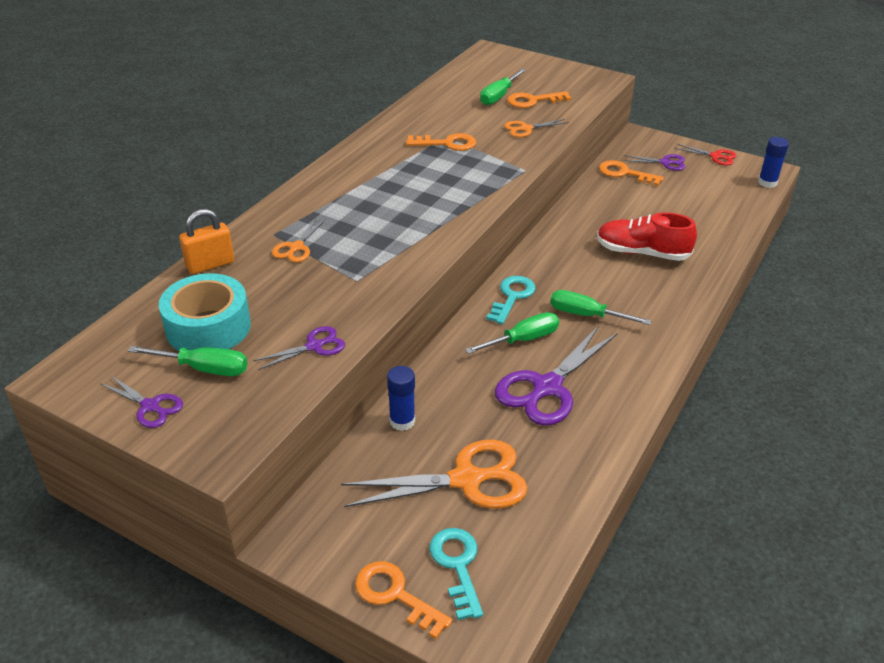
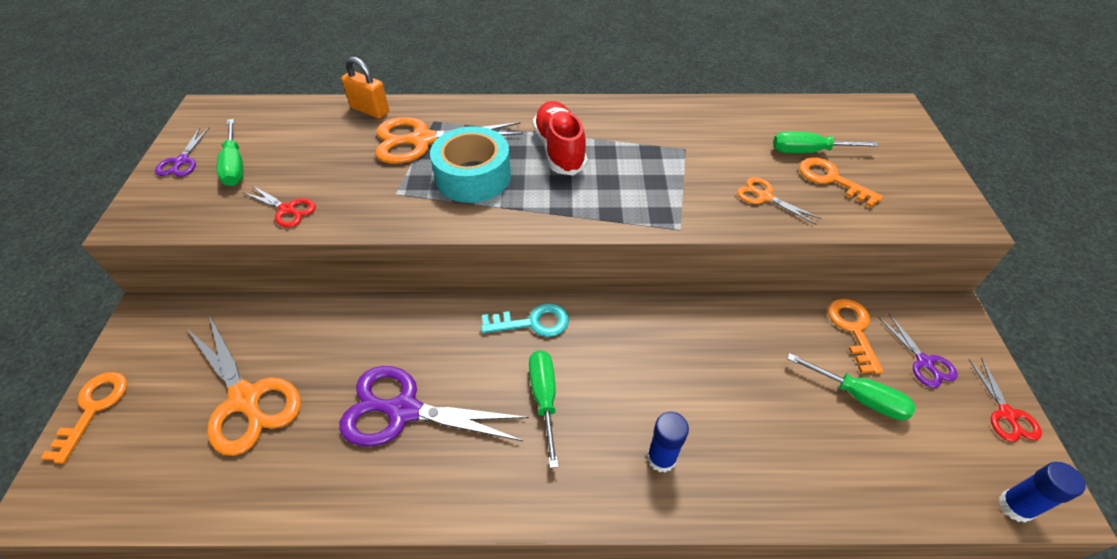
camera: 60 degrees right, 10 degrees up
turquoise tape [159,273,251,351] -> turquoise tape moved to [430,126,511,203]
purple scissors [253,326,345,370] -> red scissors [242,185,316,228]
orange scissors [272,218,326,262] -> orange scissors [375,117,523,164], size x1.94
blue glue stick [387,366,415,431] -> blue glue stick moved to [647,412,689,472]
orange key [406,133,476,151] -> none
turquoise key [429,528,483,620] -> none
green screwdriver [465,312,559,354] -> green screwdriver moved to [787,353,916,420]
red shoe [597,212,697,261] -> red shoe moved to [533,101,587,175]

